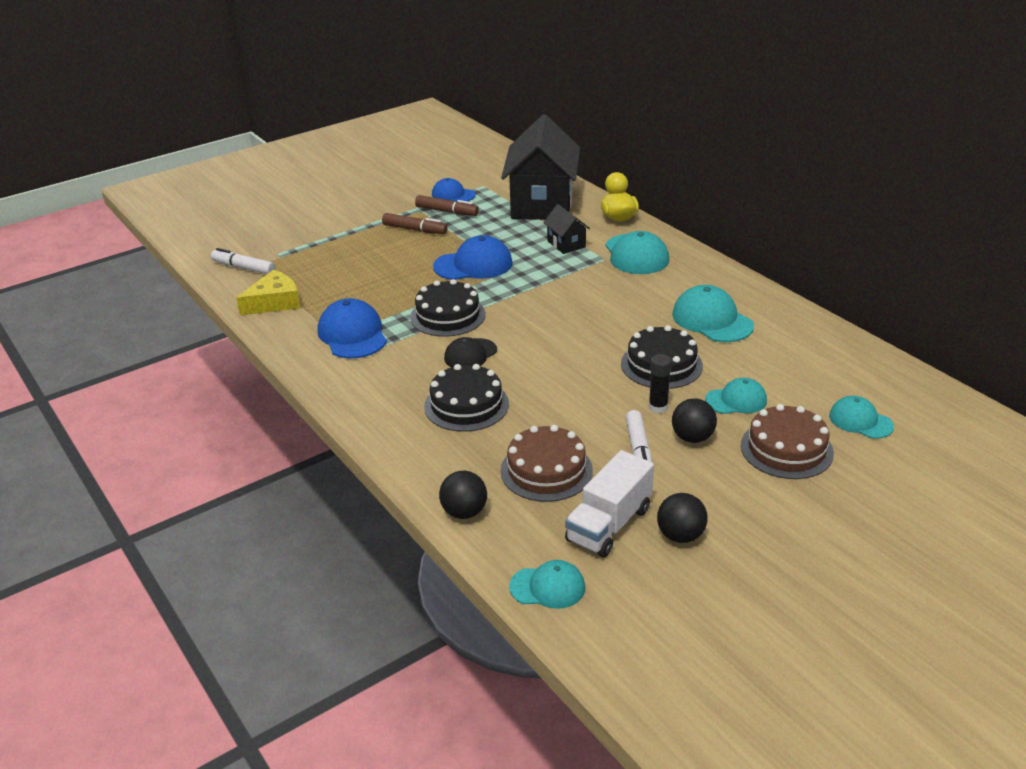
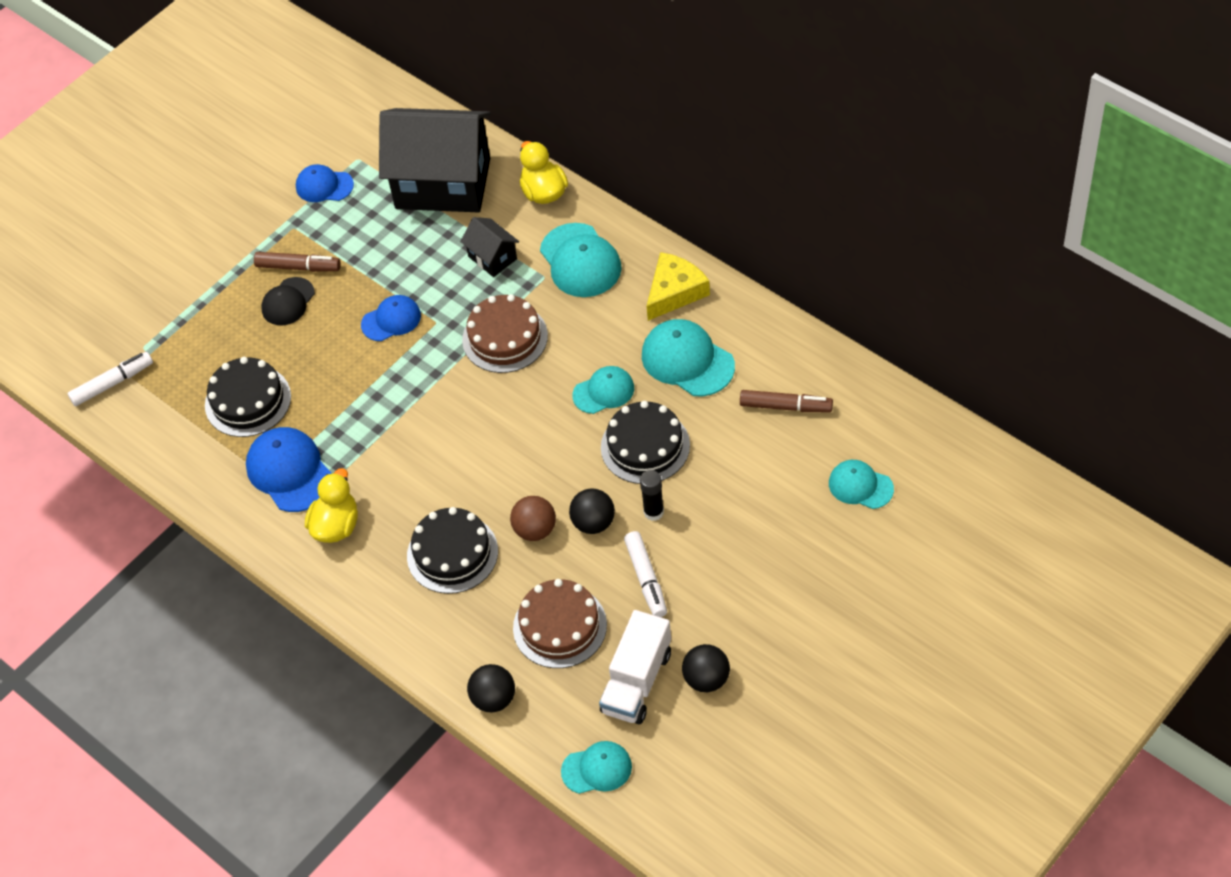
camera: 10 degrees left, 20 degrees up
white marker [211,248,275,274] -> white marker turned 135 degrees clockwise [68,352,153,406]
yellow cheese [236,270,300,315] -> yellow cheese moved to [647,252,710,321]
black cake [410,279,486,337] -> black cake moved to [205,357,291,437]
brown marker [415,195,479,216] -> brown marker moved to [740,390,833,412]
blue cap [433,235,513,280] -> blue cap [361,295,421,341], size x0.64
black cap [444,337,497,367] -> black cap moved to [261,277,315,325]
black house [501,114,580,220] -> black house turned 75 degrees counterclockwise [379,108,491,212]
black ball [672,398,717,443] -> black ball moved to [569,488,615,534]
turquoise cap [705,378,767,414] -> turquoise cap moved to [572,366,634,414]
brown cake [741,404,834,479] -> brown cake moved to [462,294,548,373]
none -> yellow duck [305,468,358,543]
none -> brown ball [510,496,556,541]

